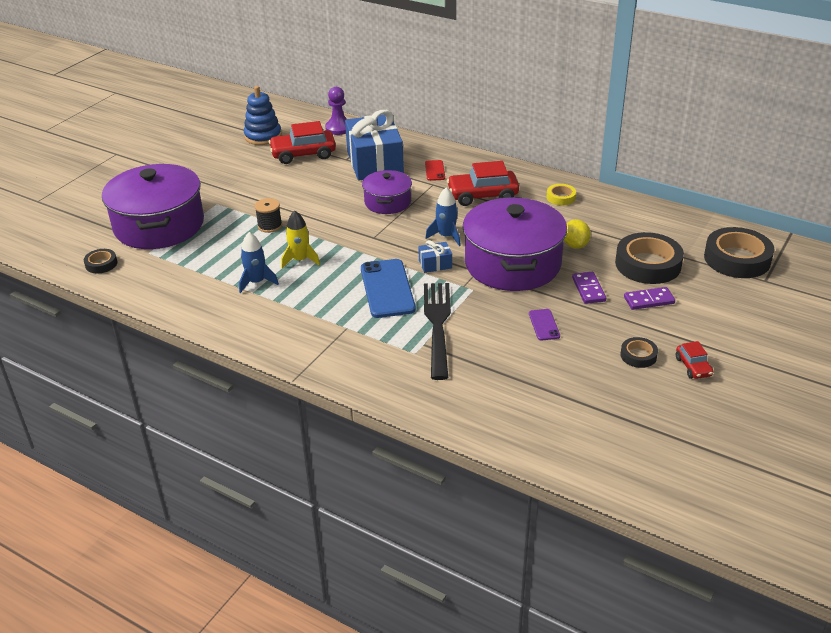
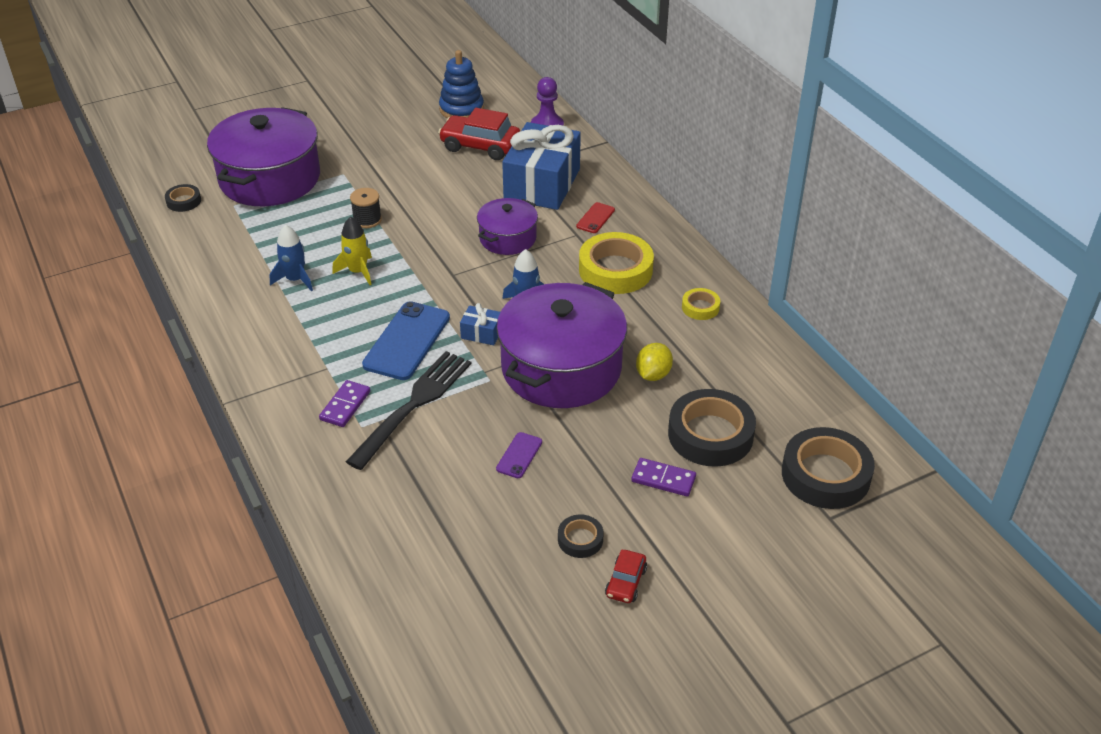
camera: 30 degrees right, 5 degrees up
red car [447,161,519,206] -> yellow tape [579,232,654,294]
purple domino [572,272,606,304] -> purple domino moved to [319,380,370,427]

